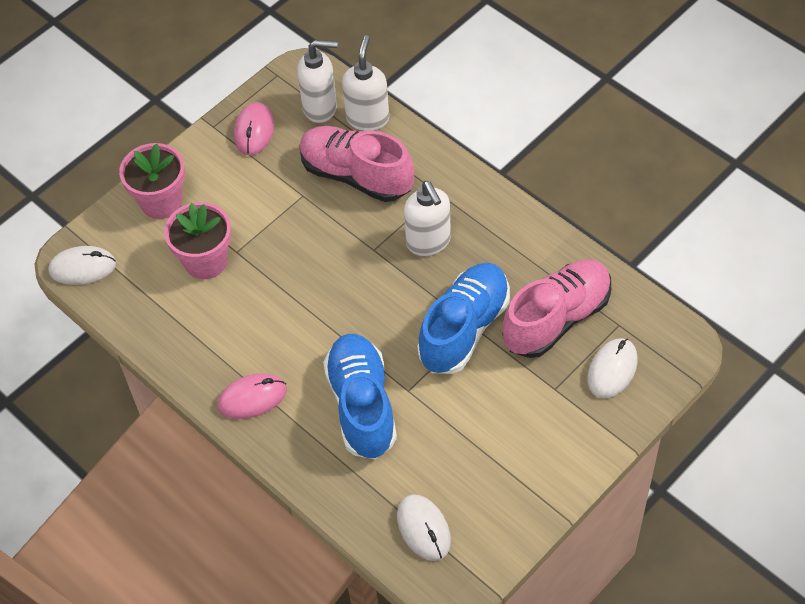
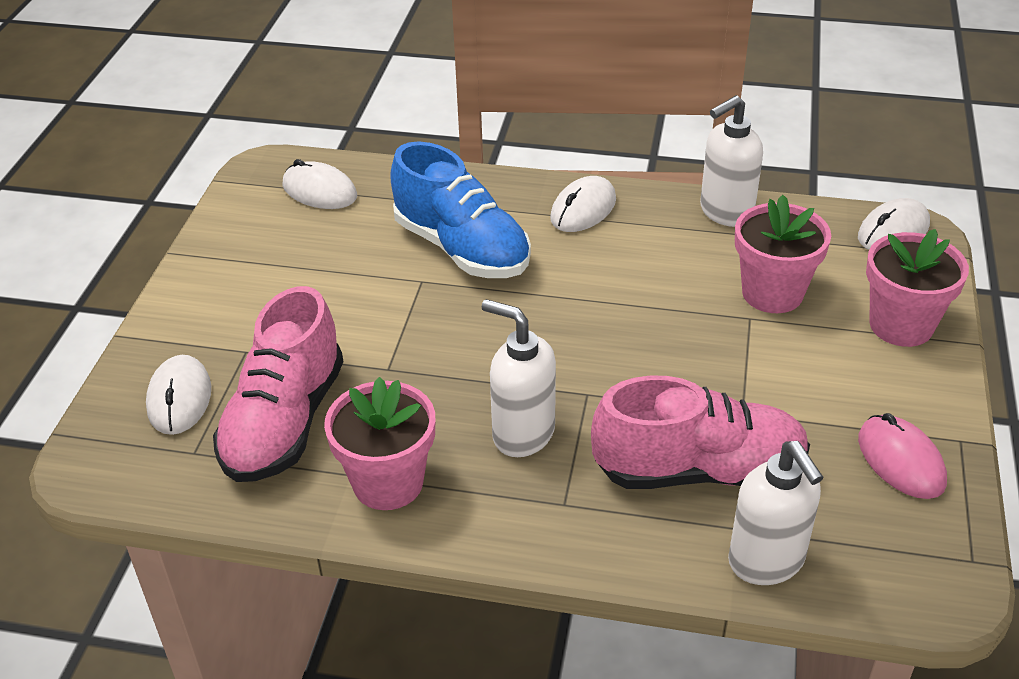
camera: 145 degrees right, 15 degrees down
pink mouse [218,373,287,419] -> white mouse [550,176,616,232]
white soap dispenser [297,40,338,123] -> white soap dispenser moved to [700,95,763,227]
blue shoe [417,263,510,374] -> none
none -> pink flower pot [324,377,435,510]

